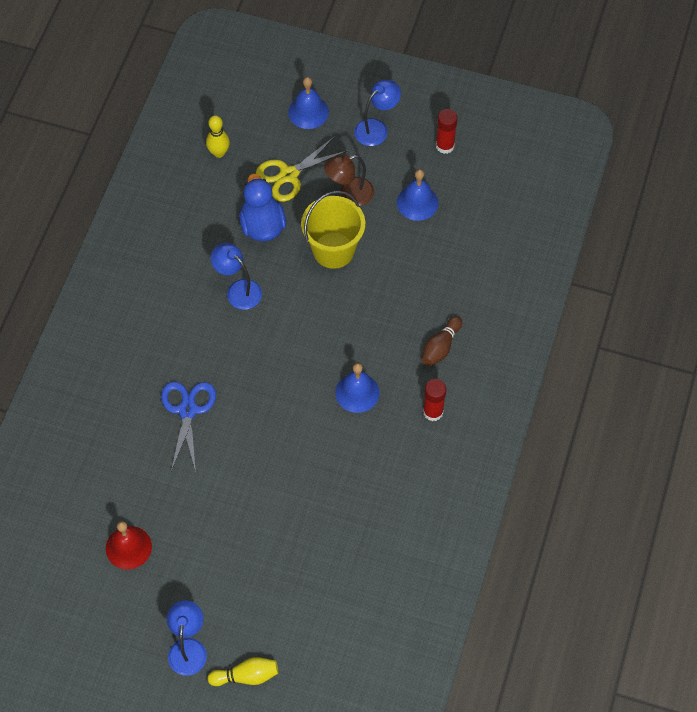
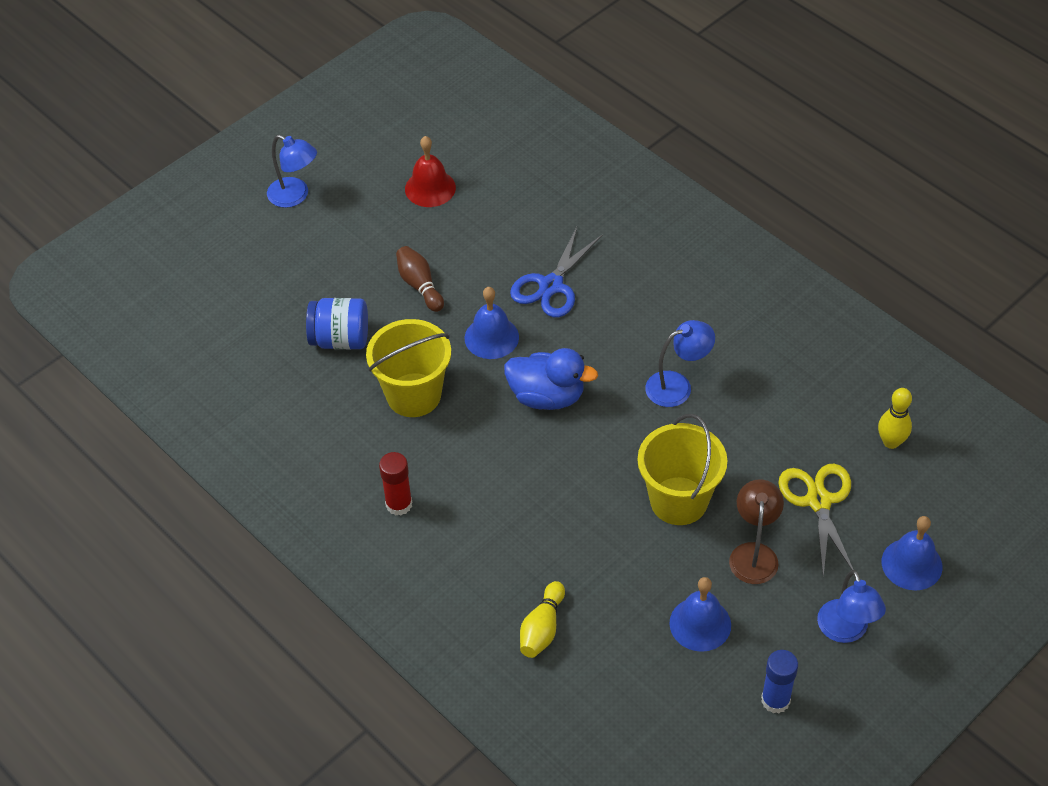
camera: 120 degrees right, 10 degrees down
blue scissors [161,382,216,472] -> blue scissors turned 90 degrees clockwise [510,227,602,317]
yellow bowling pin [208,657,278,686] -> yellow bowling pin moved to [520,581,565,658]
blue duck [239,174,286,241] -> blue duck moved to [504,348,598,410]
blue bell [335,363,380,413] -> blue bell moved to [465,287,519,359]
brown bowling pin [422,316,462,366] -> brown bowling pin moved to [396,246,444,312]
red glue stick [436,109,458,154] -> blue glue stick [761,650,798,714]
none -> blue jar [306,298,368,349]
none -> yellow bucket [366,319,451,417]

